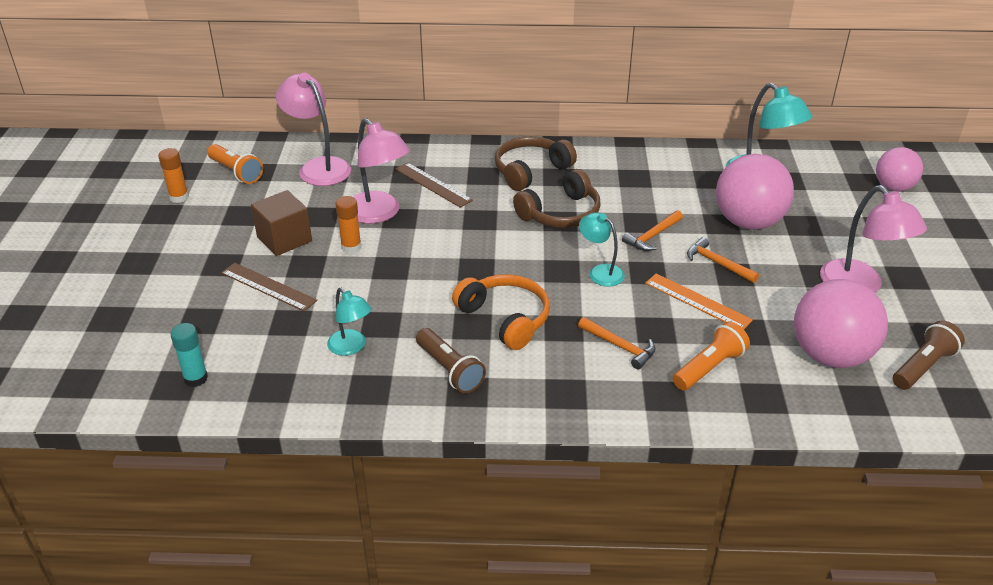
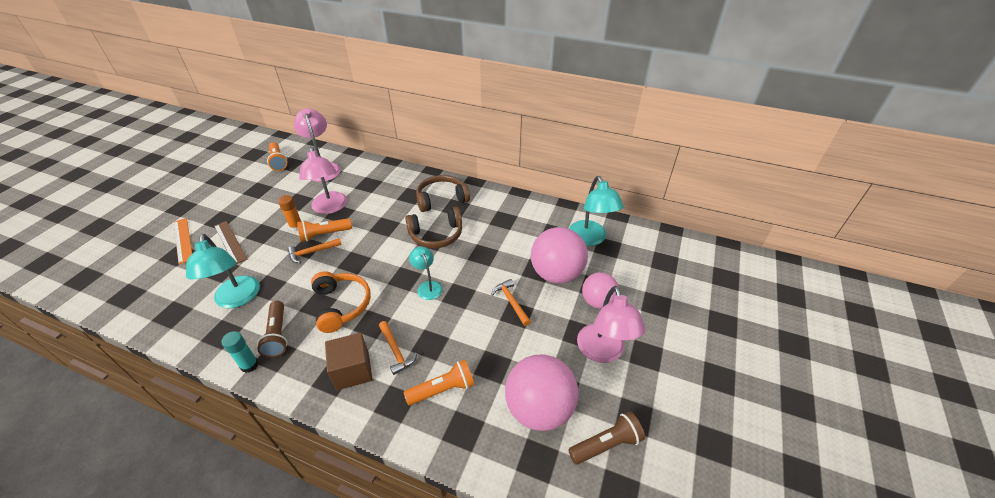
camera: 20 degrees right, 5 degrees up
orange glue stick [158,148,189,203] -> none
turquoise glue stick [170,323,208,387] -> turquoise glue stick moved to [221,331,259,373]
brown cube [251,190,312,256] -> brown cube moved to [325,333,373,391]
turquoise lamp [327,288,372,356] -> turquoise lamp [186,234,260,308], size x1.68
brown ruler [395,162,473,208] -> none
orange hammer [622,210,683,251] -> orange hammer moved to [288,238,342,263]
orange ruler [645,273,753,329] -> orange ruler moved to [174,218,192,264]
pink ball [876,147,923,191] -> pink ball moved to [582,272,619,309]
none -> orange flashlight [297,218,352,242]

